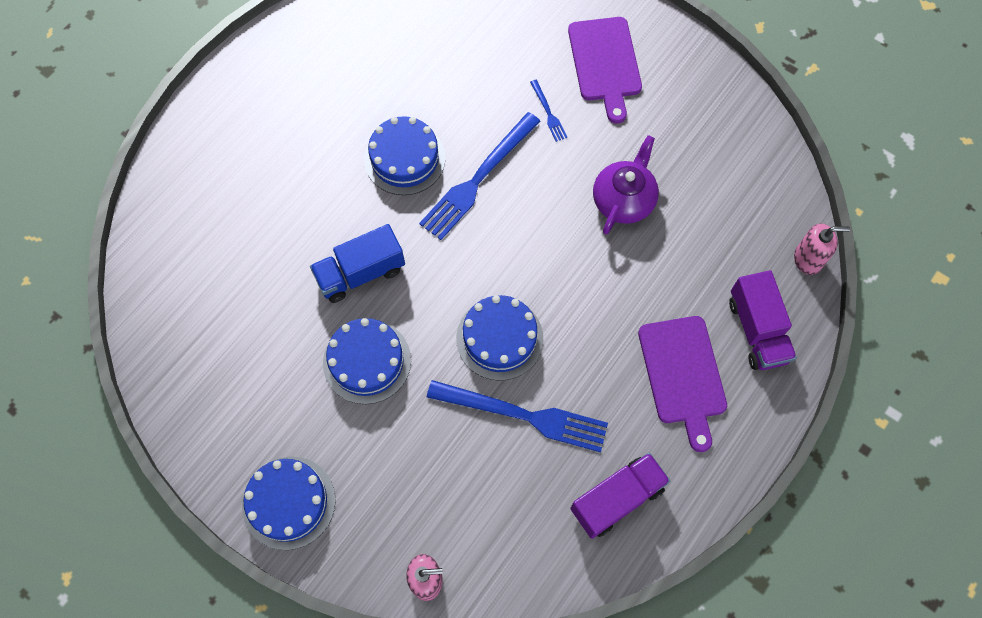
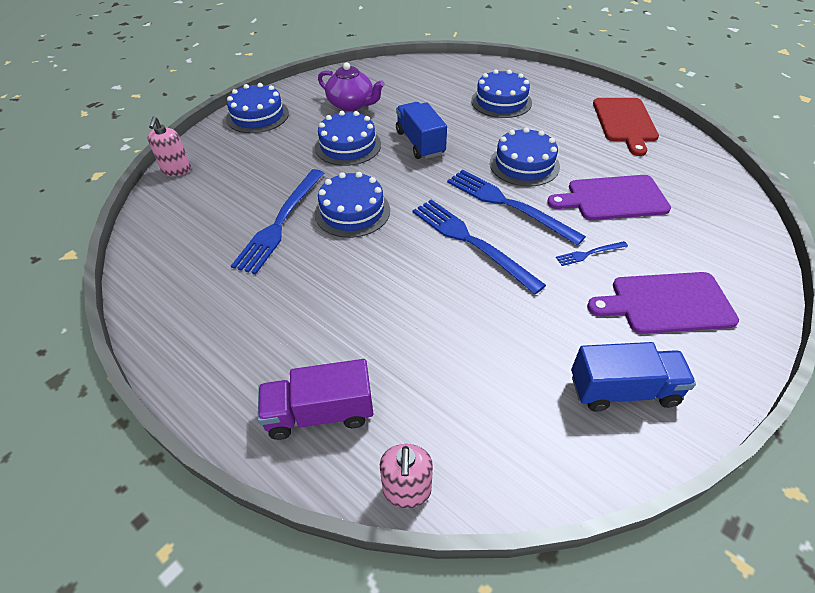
camera: 95 degrees right, 20 degrees down
purple truck [570,453,671,539] -> none
purple teapot [593,135,659,234] -> purple teapot moved to [318,62,385,111]
purple cutting board [638,316,727,452] -> purple cutting board moved to [547,175,671,220]
none -> blue fork [412,199,546,294]
none -> blue cake [471,69,532,118]
none -> blue truck [571,342,696,412]
none -> red cutting board [593,98,659,156]

